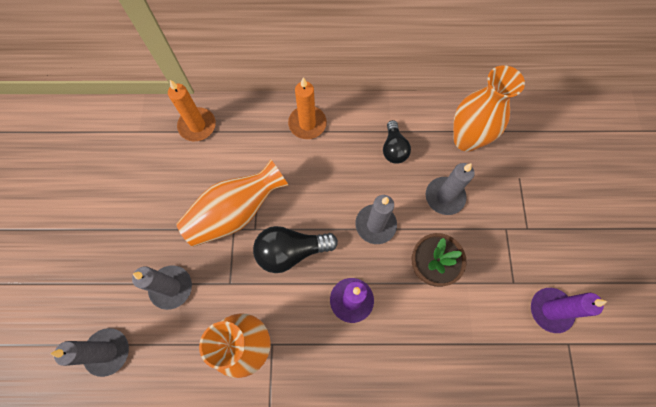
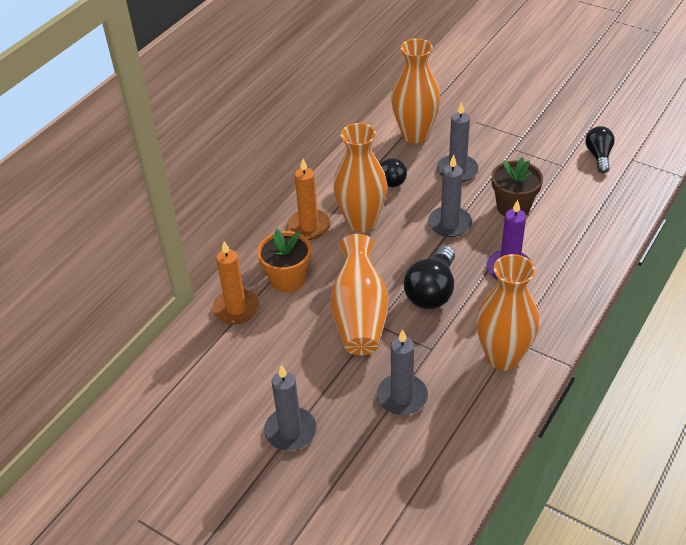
camera: 55 degrees left, 25 degrees down
grey candle [50,328,129,377] -> grey candle moved to [264,365,317,451]
purple candle [531,288,607,333] -> black light bulb [585,126,615,173]
none -> orange flower pot [257,229,311,293]
none -> orange vase [333,123,387,233]

